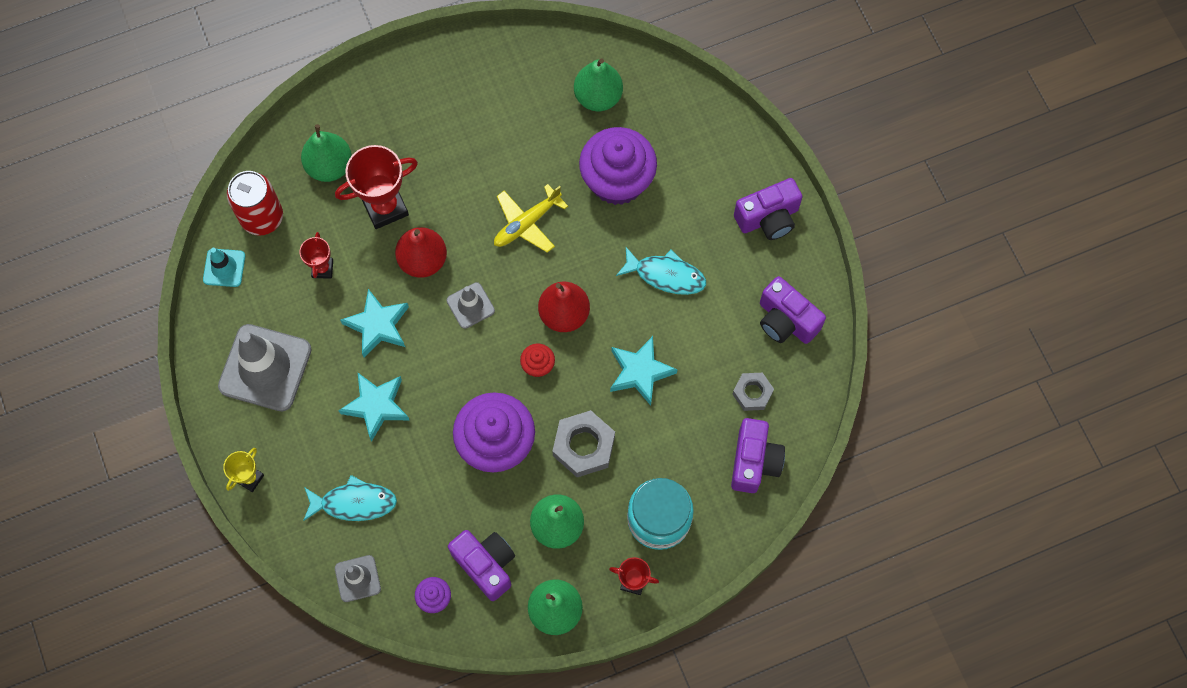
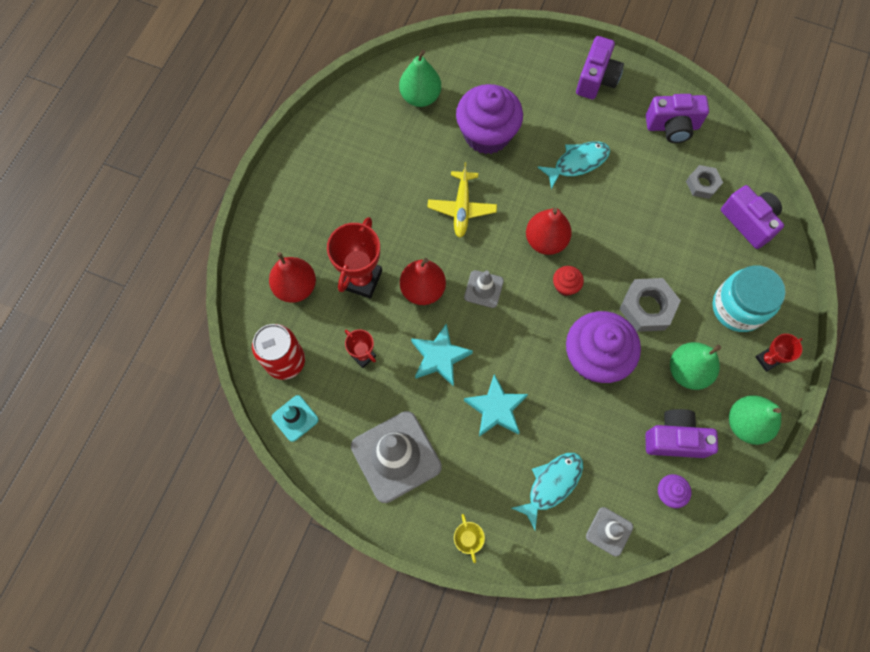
camera: 45 degrees left, 0 degrees up
green pear [301,124,352,182] -> red pear [269,252,316,303]
turquoise star [610,336,677,406] -> none

